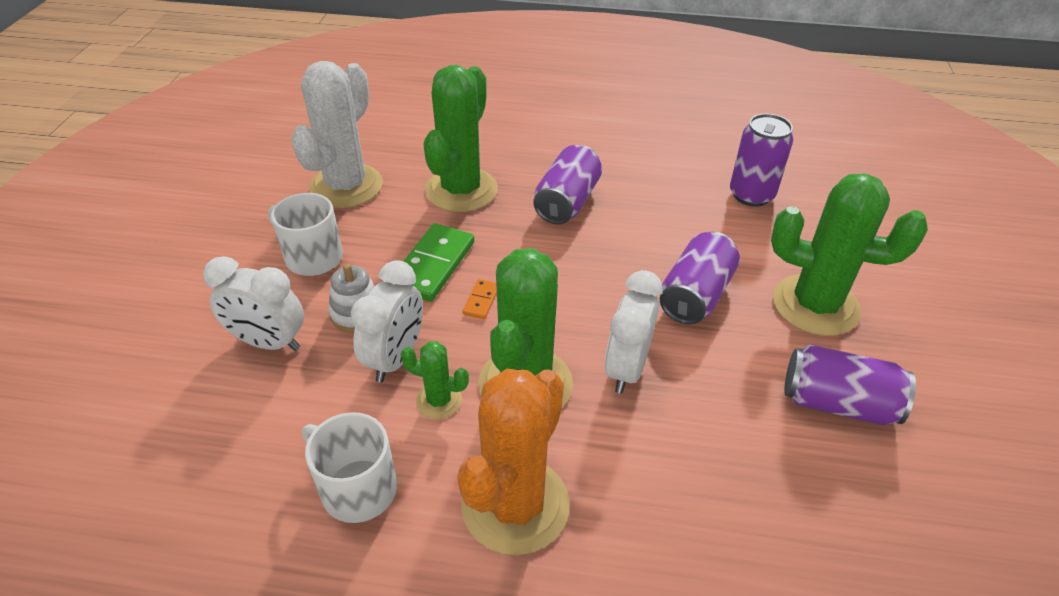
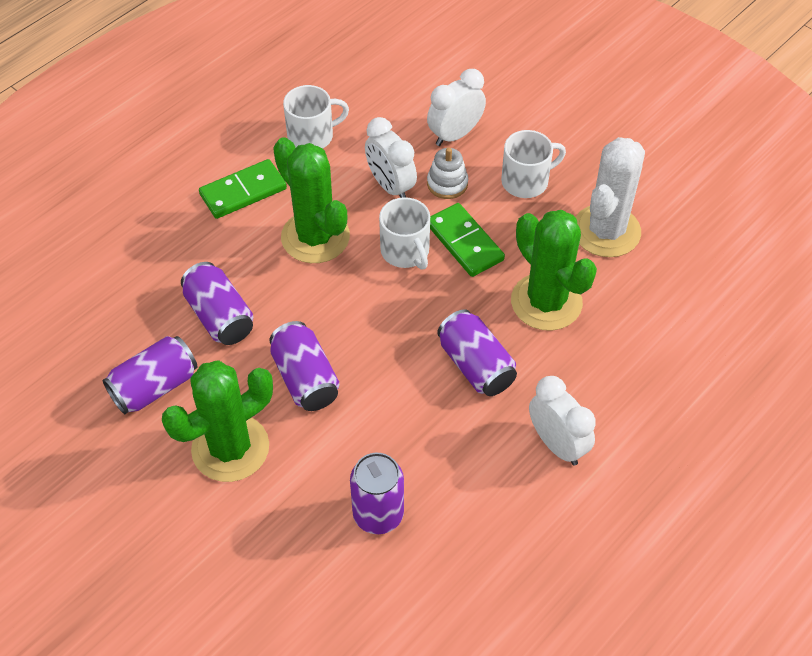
camera: 125 degrees right, 10 degrees up
white cactus [291,61,383,208] -> white cactus turned 60 degrees clockwise [575,137,645,257]
green cactus [401,341,469,419] -> none
orange cactus [457,369,570,555] -> green domino [199,159,287,219]
orange domino [462,279,497,319] -> white mug [379,197,430,270]
white clock [605,270,663,394] -> white clock moved to [529,376,596,466]
none -> purple can [181,262,253,345]

